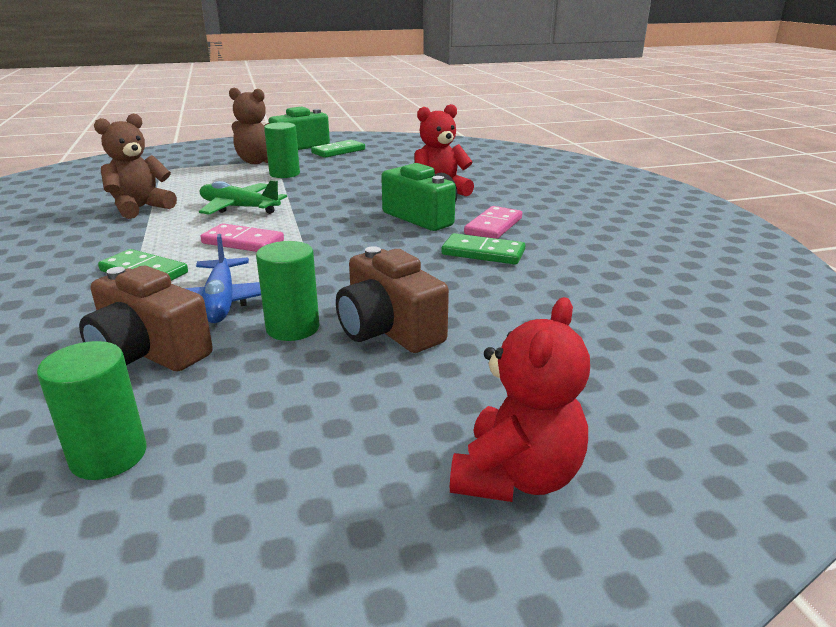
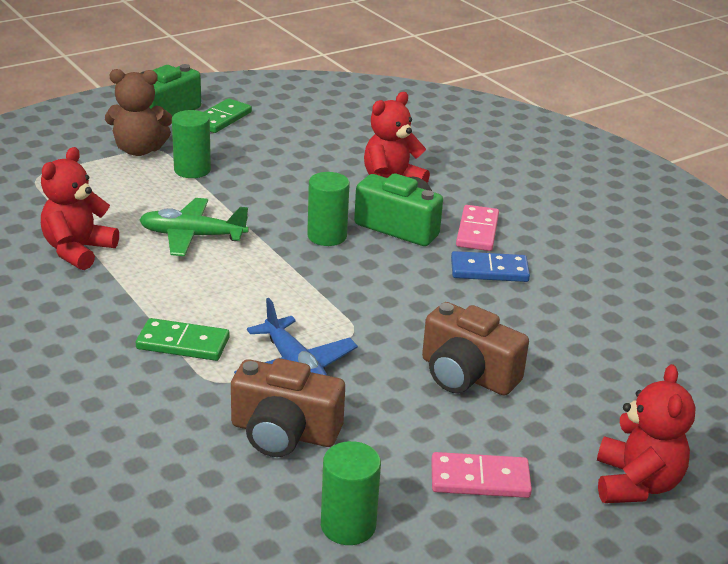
camera: 20 degrees left, 5 degrees up
brown teddy bear [94,114,177,219] -> red teddy bear [41,147,119,270]
pink domino [201,223,284,252] -> pink domino moved to [431,452,532,498]
green cylinder [256,241,319,341] -> green cylinder moved to [307,172,350,246]
green domino [441,233,525,264] -> blue domino [451,251,530,282]

